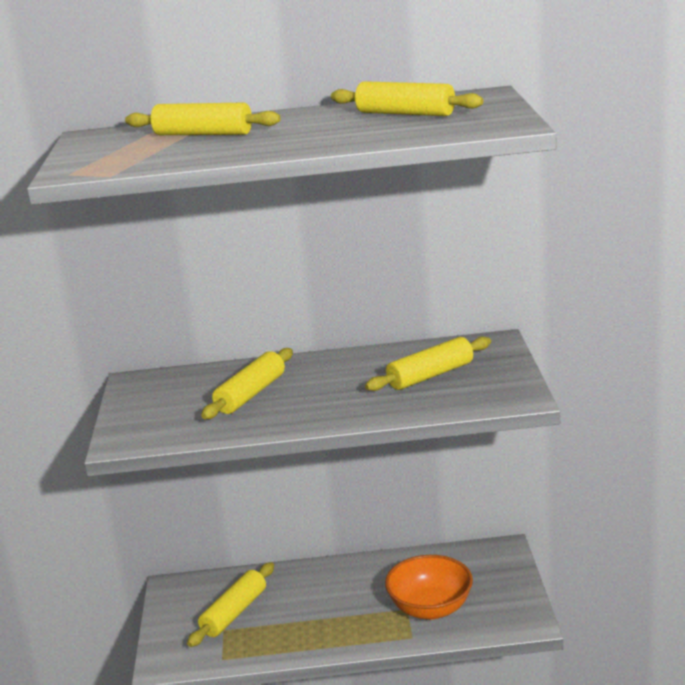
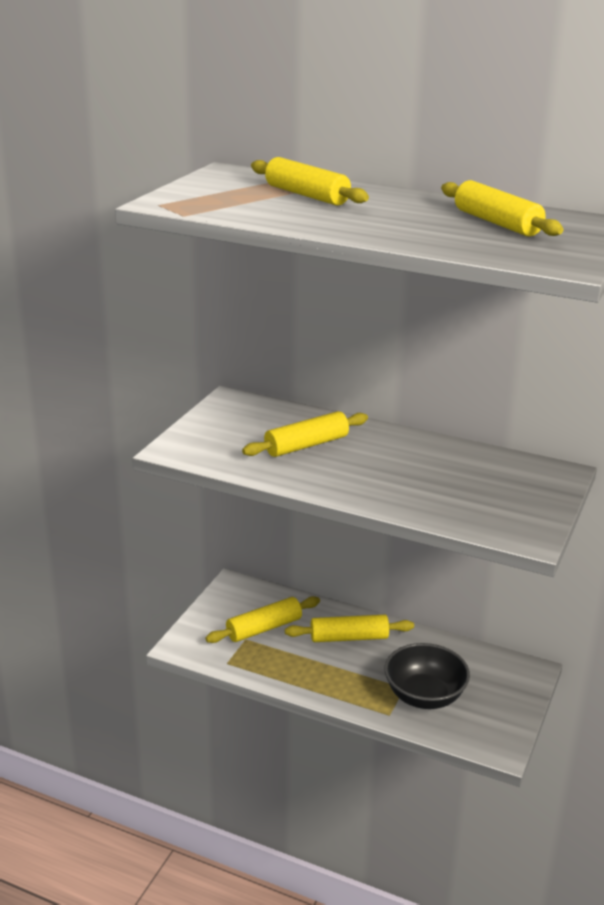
camera: 25 degrees right, 5 degrees up
yellow rolling pin [365,336,491,391] -> yellow rolling pin moved to [285,615,414,642]
orange bowl [385,555,473,620] -> black bowl [384,643,470,709]

